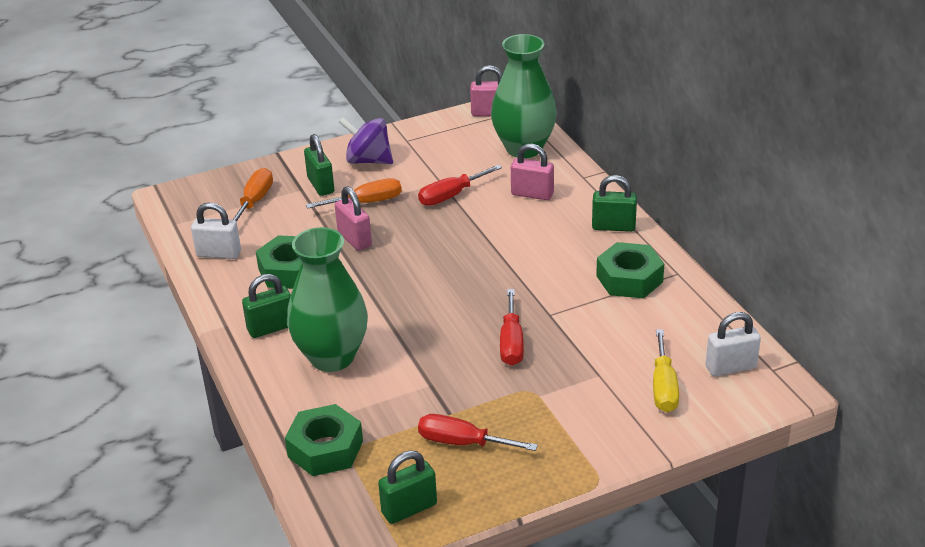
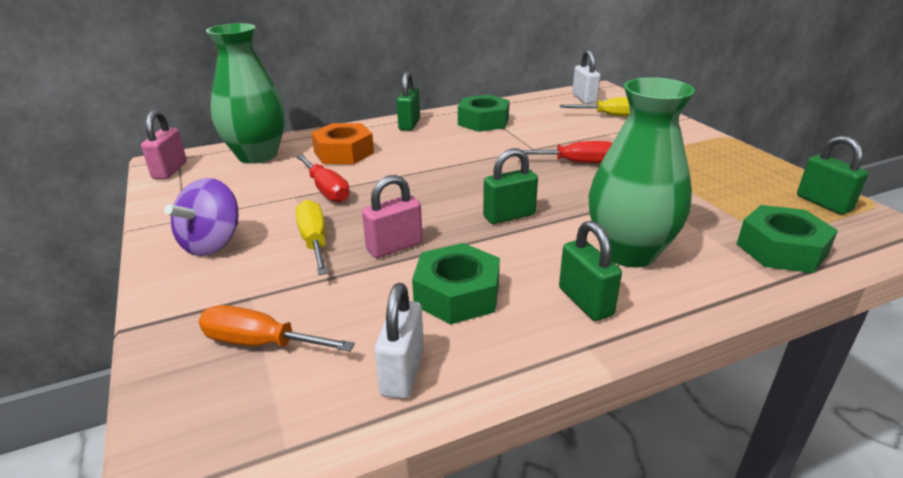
camera: 90 degrees left, 5 degrees down
green padlock [304,134,334,196] -> green padlock moved to [483,148,538,224]
orange screwdriver [306,178,402,209] -> yellow screwdriver [295,200,328,275]
red screwdriver [418,414,538,451] -> none
pink padlock [511,144,554,200] -> orange nut [311,123,374,164]

